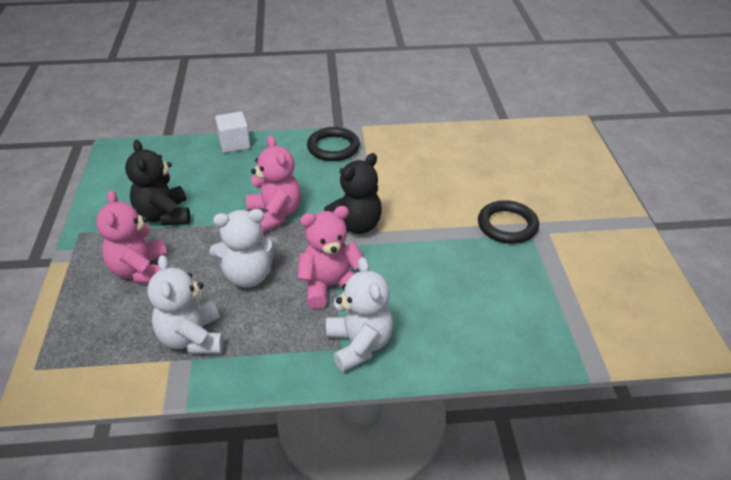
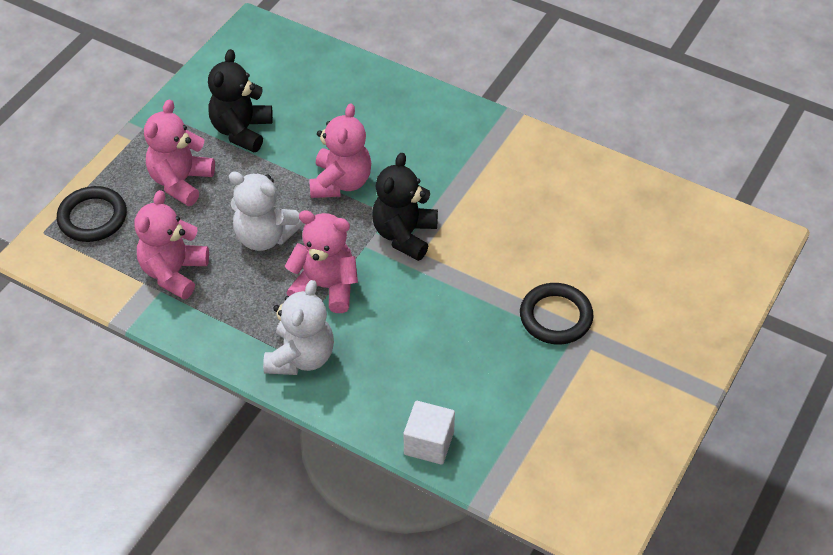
camera: 35 degrees right, 10 degrees up
white teddy bear [147,255,224,354] -> pink teddy bear [135,190,209,299]
white cube [215,111,250,153] -> white cube moved to [404,401,455,465]
black ring [307,127,360,161] -> black ring moved to [57,186,127,242]
black teddy bear [324,153,382,234] -> black teddy bear turned 120 degrees clockwise [372,152,438,261]

